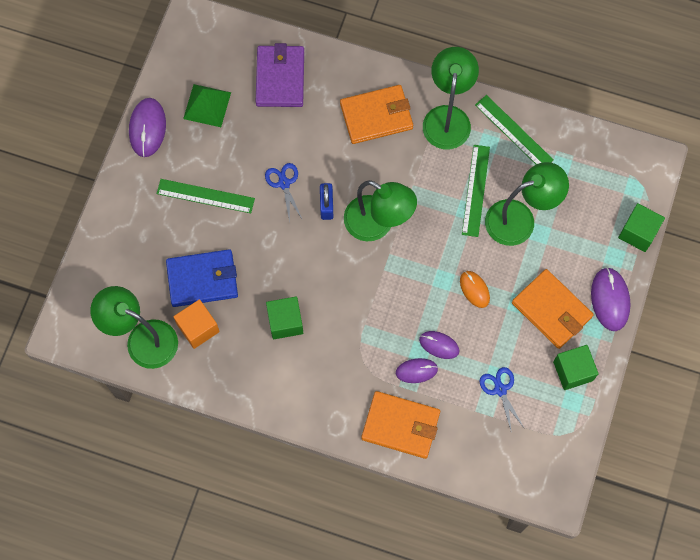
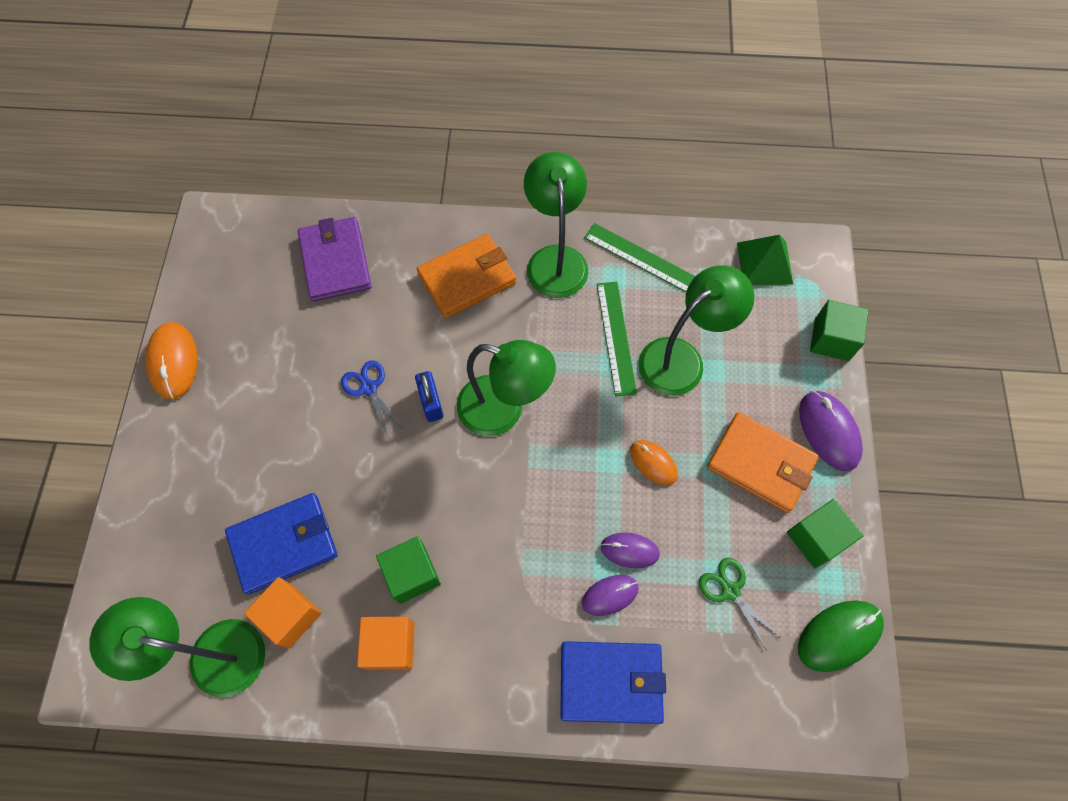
camera: 15 degrees left, 5 degrees down
purple mouse [129,98,166,157] -> orange mouse [146,322,198,400]
green ruler [157,179,255,213] -> none
green pyramid [183,84,231,127] -> green pyramid moved to [737,235,793,285]
orange wallet [361,391,440,459] -> blue wallet [560,641,666,724]
blue scissors [480,367,525,434] -> green scissors [699,558,782,651]
none -> orange cube [357,617,415,670]
none -> green mouse [798,600,884,672]

